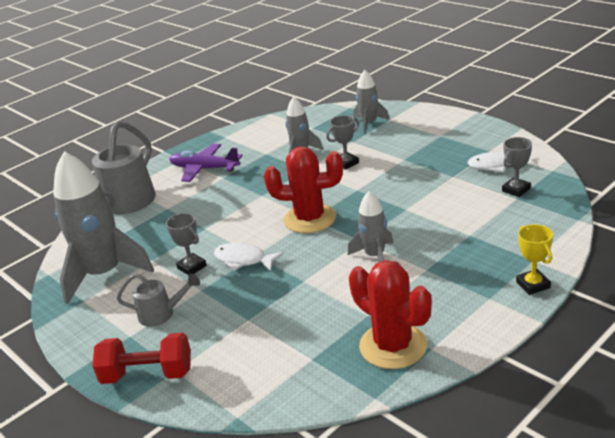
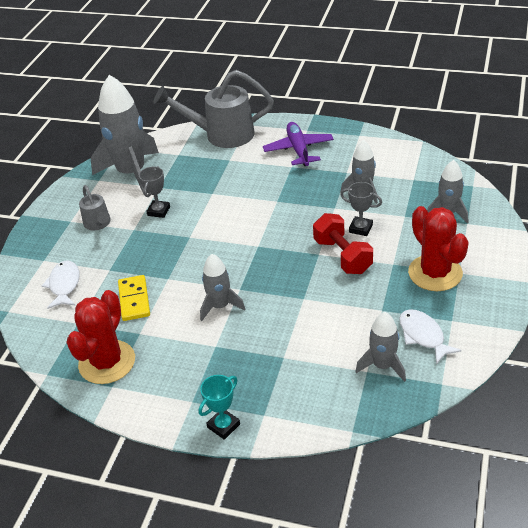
camera: 60 degrees right, 10 degrees up
red dumbbell [93,333,191,384] -> red dumbbell moved to [313,213,373,274]
white fish [214,243,284,271] -> white fish moved to [42,261,80,309]
red cactus [264,146,343,233] -> red cactus moved to [408,206,469,291]
grey trophy [502,137,532,197] -> grey rocket [355,312,406,382]
yellow trophy [516,224,553,295] -> turquoise trophy [199,375,240,440]
none -> yellow domino [118,275,150,321]

